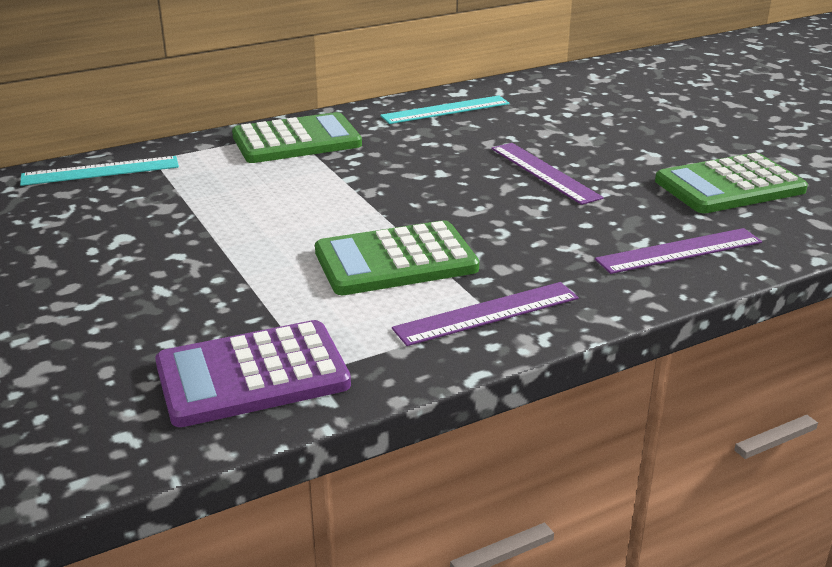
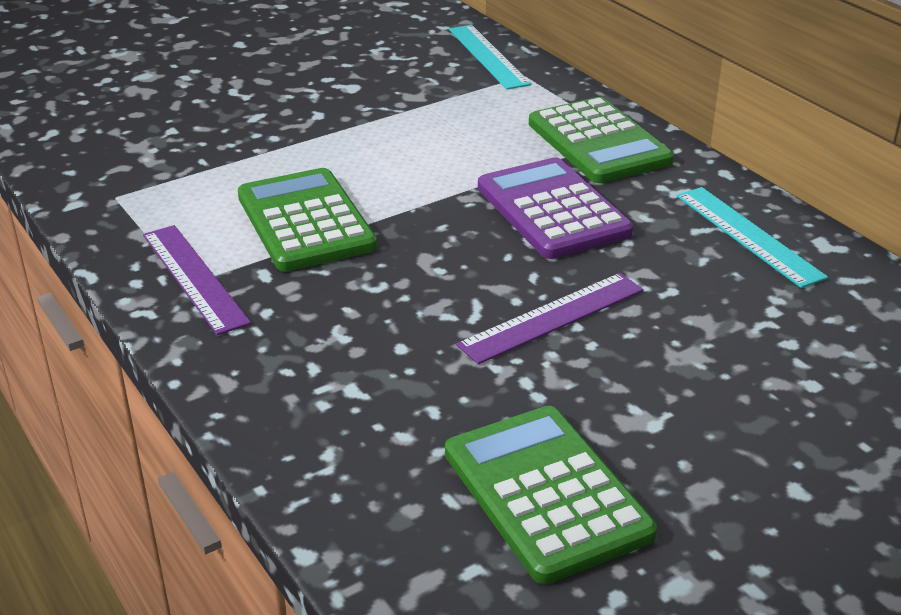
camera: 85 degrees right, 5 degrees up
purple calculator [155,320,351,427] -> purple calculator moved to [478,157,633,259]
purple ruler [595,228,762,274] -> none

